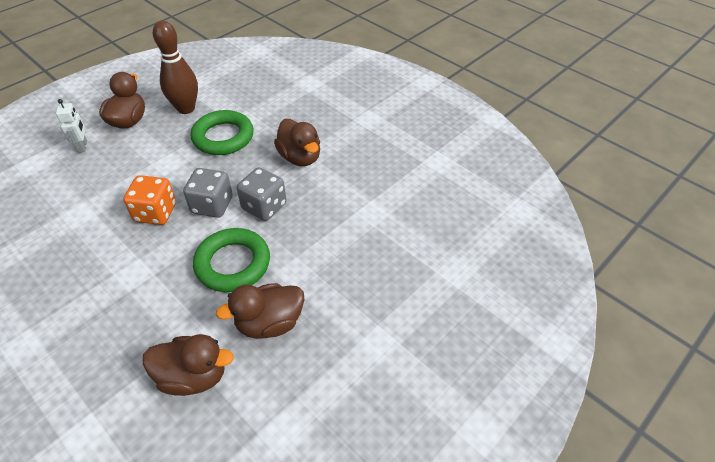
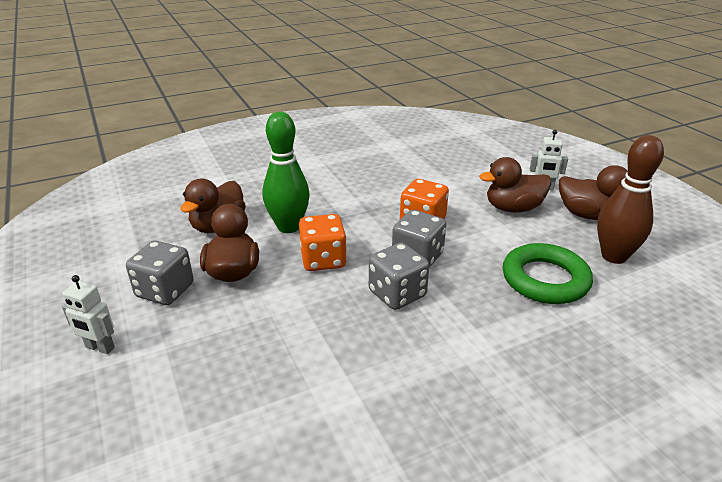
camera: 110 degrees right, 15 degrees down
green ring [193,228,270,292] -> orange dice [299,214,347,271]
brown duck [274,119,320,166] -> brown duck moved to [479,157,551,213]
none -> white robot [62,275,115,354]
none -> grey dice [126,241,194,305]
none -> green bowling pin [263,112,310,233]

